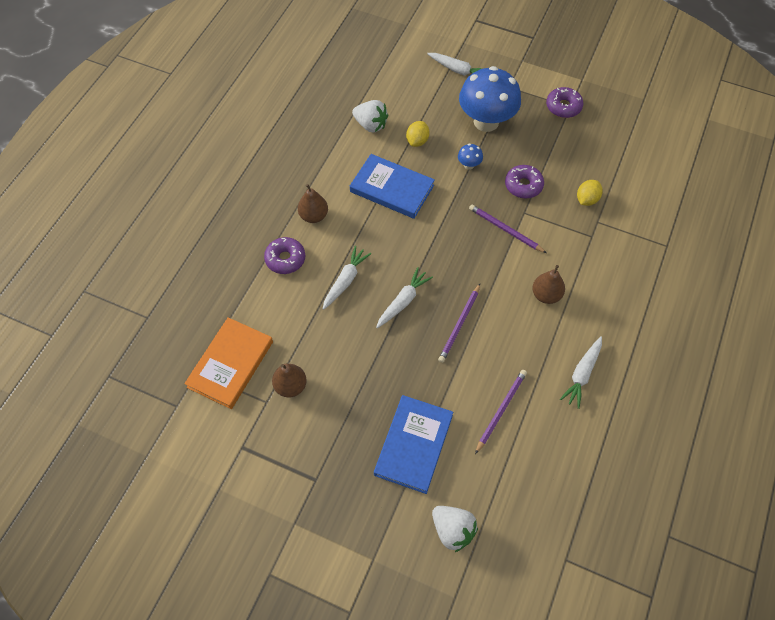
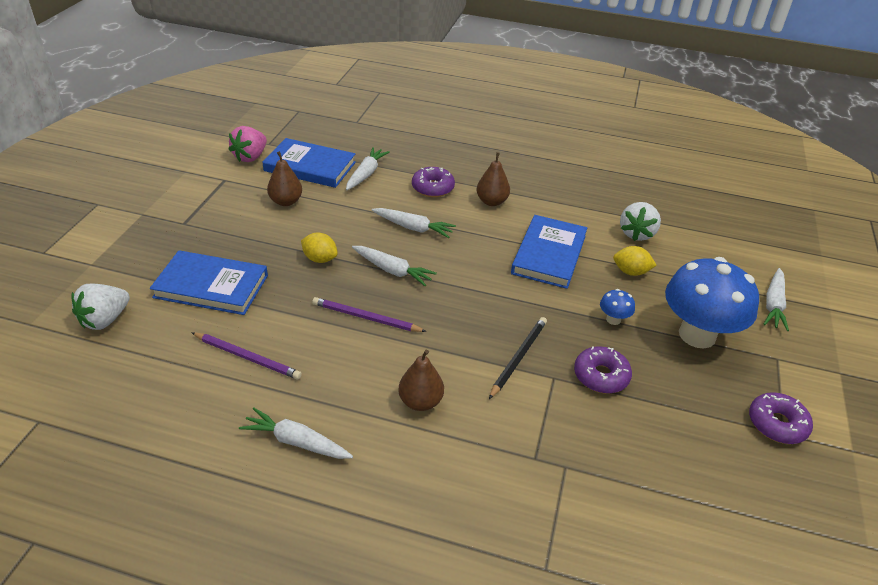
camera: 80 degrees right, 20 degrees down
orange book [184,317,273,409] -> blue book [263,138,356,188]
purple pencil [469,204,547,253] -> black pencil [489,317,547,399]
yellow lemon [577,180,603,206] -> yellow lemon moved to [301,233,338,263]
none -> pink strawberry [228,126,267,162]
none -> white carrot [346,147,390,190]

